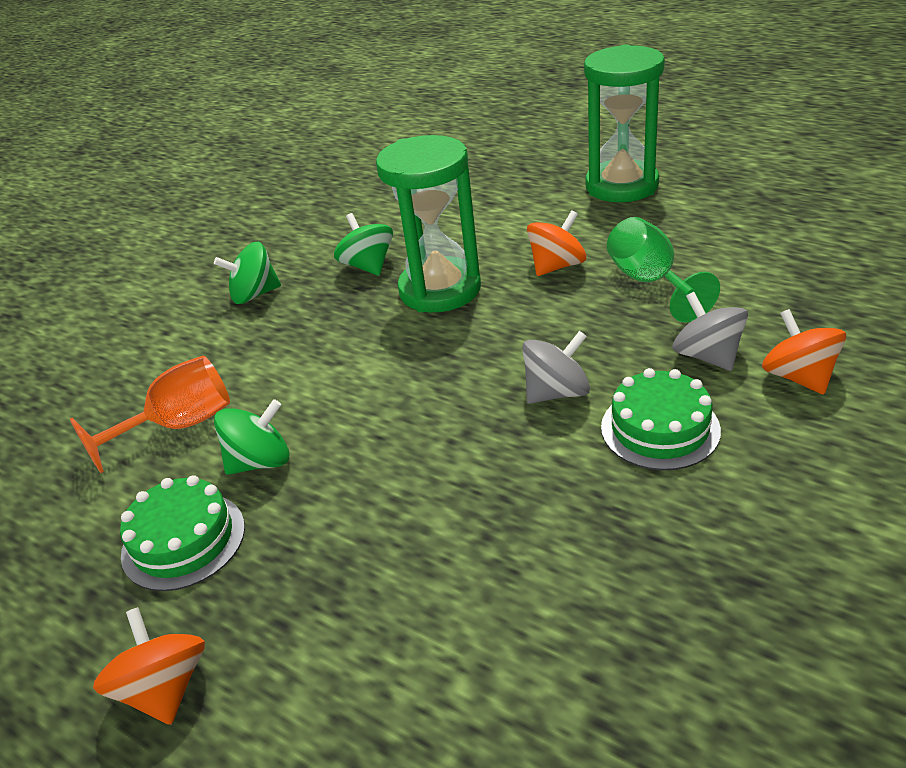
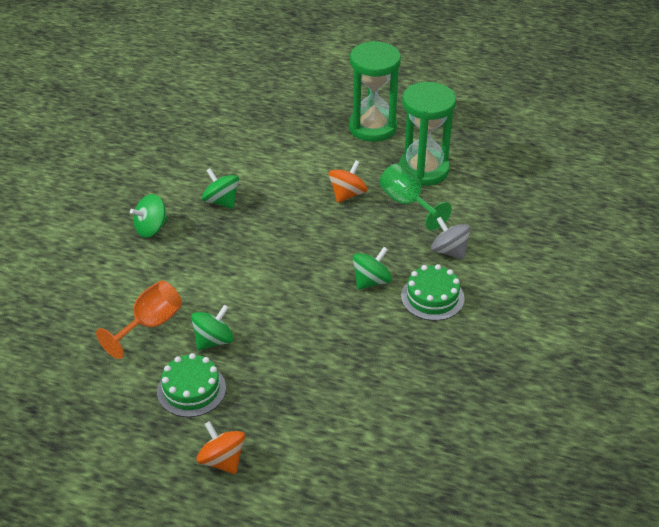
camera: 20 degrees left, 5 degrees up
green hourglass [376,135,481,312] -> green hourglass moved to [399,82,456,186]
grey spinning top [522,331,590,404] -> green spinning top [353,247,392,290]
orange spinning top [762,309,846,395] -> none

